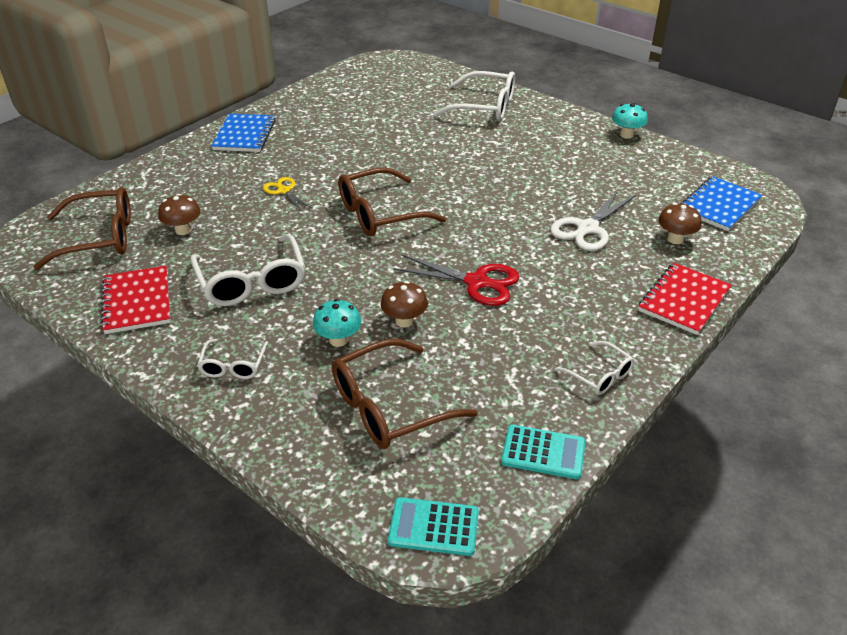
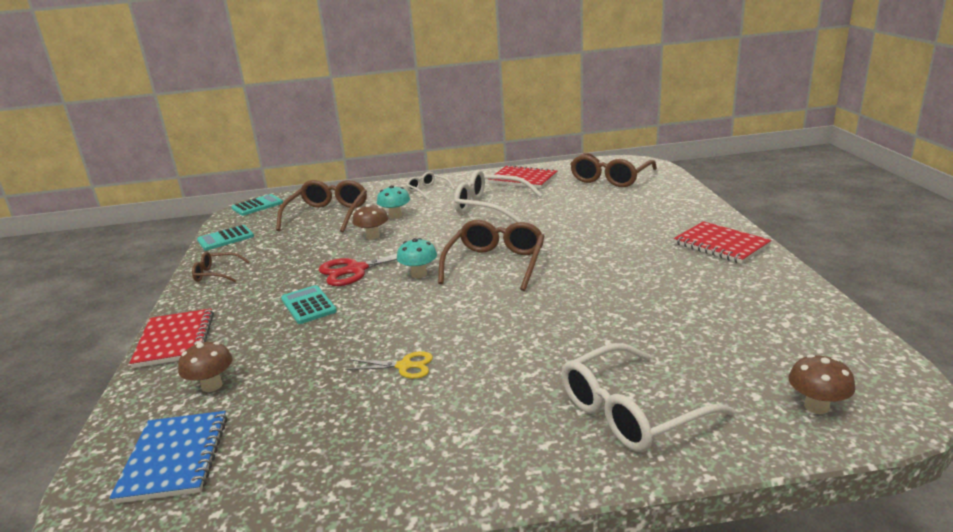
camera: 135 degrees right, 15 degrees down
brown mushroom [158,194,201,235] -> brown mushroom moved to [788,354,855,414]
blue notebook [211,114,276,152] -> red notebook [674,221,771,264]
yellow scissors [263,177,311,212] -> yellow scissors moved to [345,351,433,379]
white scissors [550,190,636,251] -> none
white glasses [555,341,634,395] -> brown glasses [192,252,250,282]
turquoise mushroom [612,103,648,139] -> turquoise mushroom moved to [397,238,437,278]
none -> turquoise calculator [281,285,337,324]

